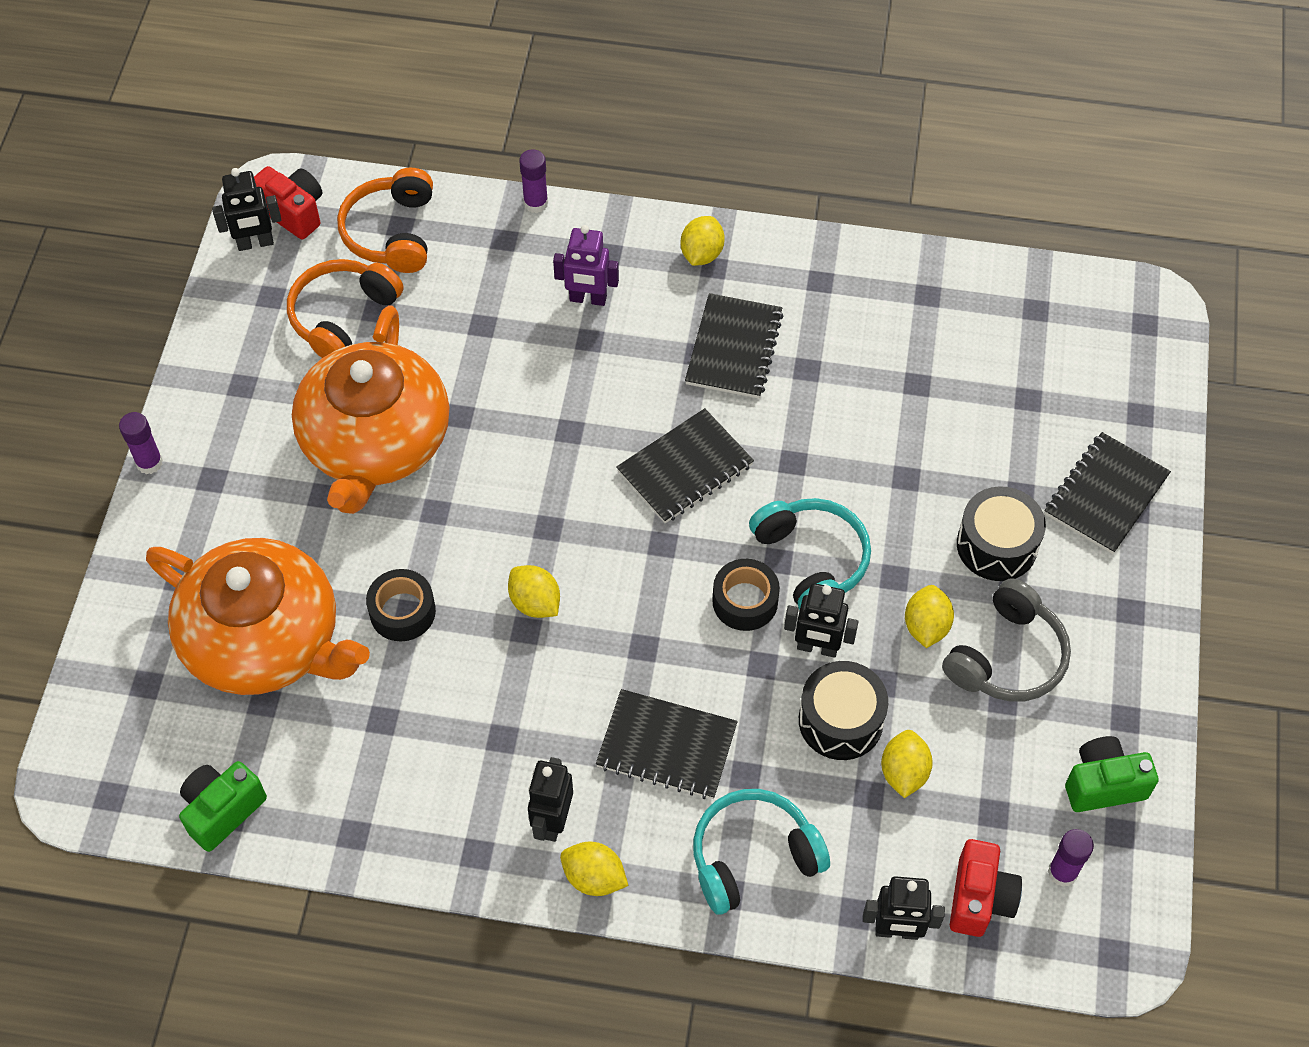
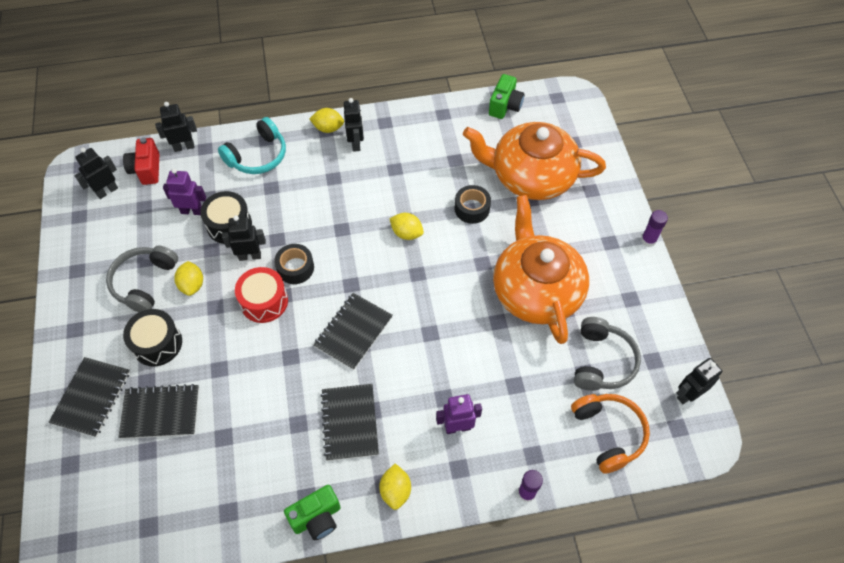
camera: 160 degrees right, 0 degrees up
red camera [254,166,322,239] -> none
orange headphones [287,259,403,358] -> grey headphones [574,317,641,391]
black notebook [596,689,738,799] -> black notebook moved to [118,384,199,439]
turquoise headphones [749,498,871,610] -> red drum [235,267,288,323]
yellow lemon [881,730,933,798] -> purple robot [163,168,206,215]
purple glue stick [1048,829,1094,887] -> black robot [75,148,118,199]
green camera [1065,736,1159,812] -> green camera moved to [284,485,341,540]

